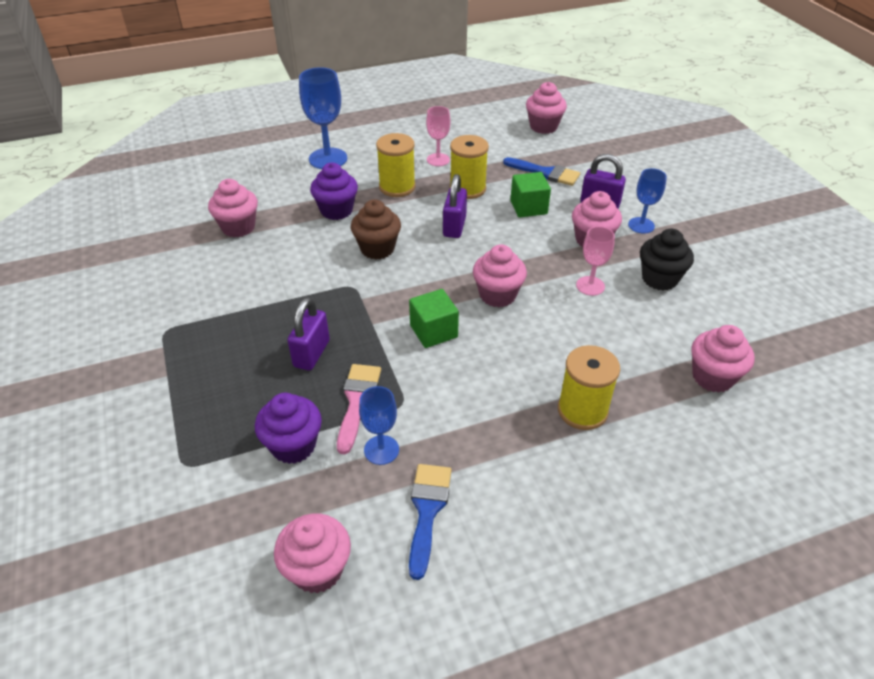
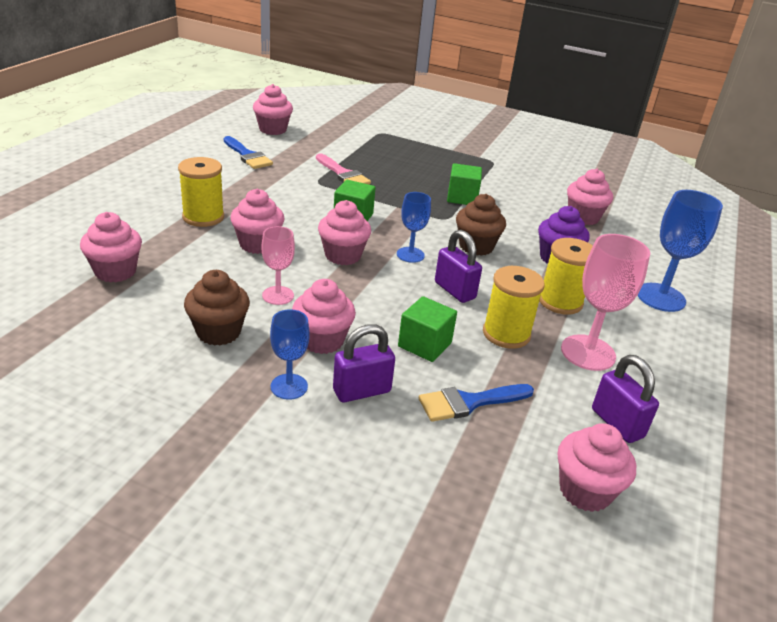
camera: 130 degrees right, 10 degrees down
purple cupcake [255,393,322,464] -> none
purple padlock [287,297,330,371] -> purple padlock moved to [592,355,659,443]
blue goblet [359,386,399,465] -> blue goblet moved to [397,192,431,263]
pink goblet [426,106,450,166] -> pink goblet [561,234,650,371], size x1.65
black cupcake [640,229,694,290] -> brown cupcake [184,270,250,346]
none -> pink cupcake [230,189,285,254]
none -> green cube [447,163,482,205]

